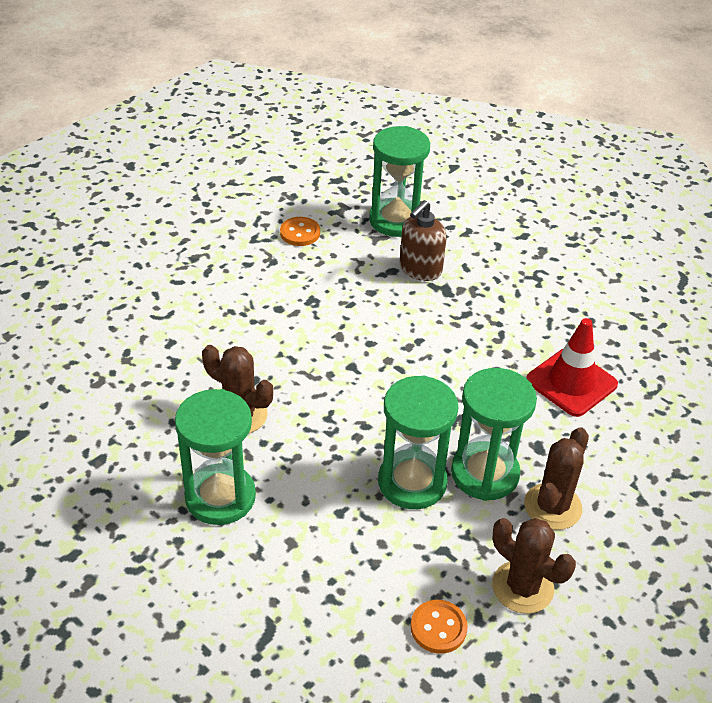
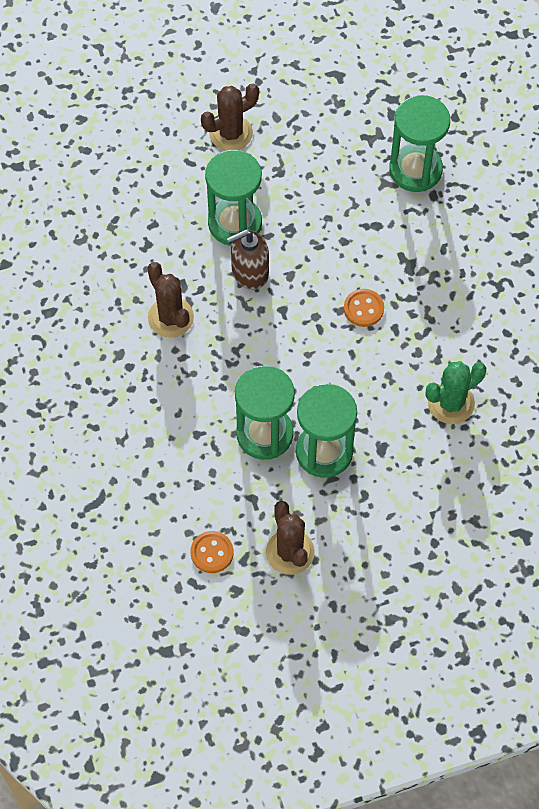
camera: 30 degrees right, 20 degrees up
green hourglass [175,389,256,525] -> green hourglass moved to [205,150,262,246]
orange button [280,217,320,246] -> orange button moved to [344,289,384,327]
brown soap dispenser [400,200,447,281] -> brown soap dispenser moved to [227,229,269,290]
brown cactus [524,427,589,530] -> brown cactus moved to [201,84,259,151]
red traffic cone [526,318,618,417] -> green cactus [426,361,486,424]

